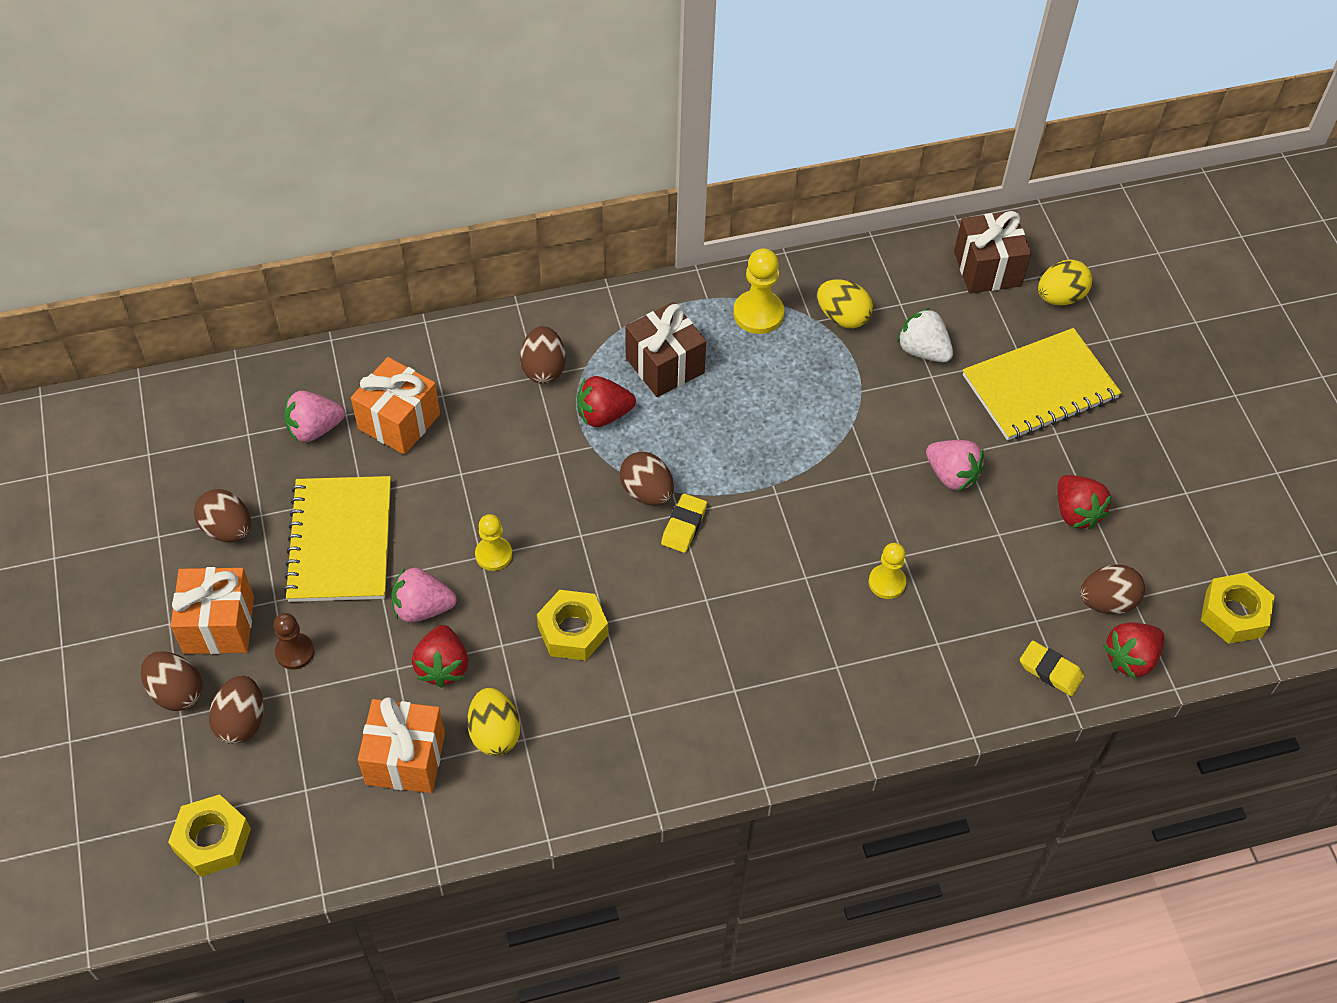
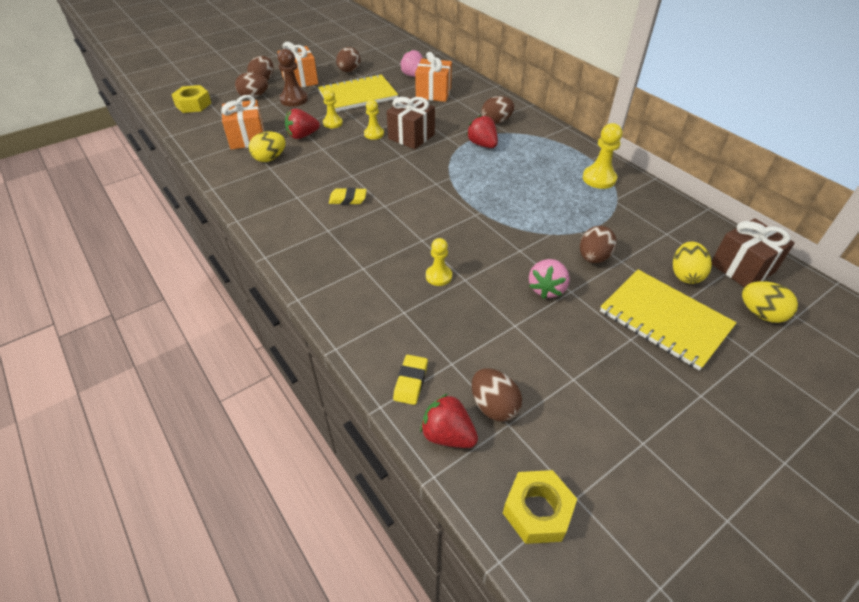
camera: 70 degrees right, 10 degrees down
brown pawn [273,613,314,670] -> brown pawn [277,49,308,106], size x1.50
pink strawberry [391,568,457,622] -> yellow pawn [323,89,343,128]
yellow nut [537,590,608,661] -> none
brown egg [620,452,674,506] -> brown egg moved to [580,226,616,263]
brown gift [625,302,706,397] -> brown gift moved to [387,97,435,149]
yellow eraser [661,493,707,553] -> yellow eraser moved to [329,188,367,205]
yellow egg [817,279,873,328] -> yellow egg moved to [673,241,712,284]
white strawberry [897,308,953,362] -> none
red strawberry [1058,475,1112,529] -> none

